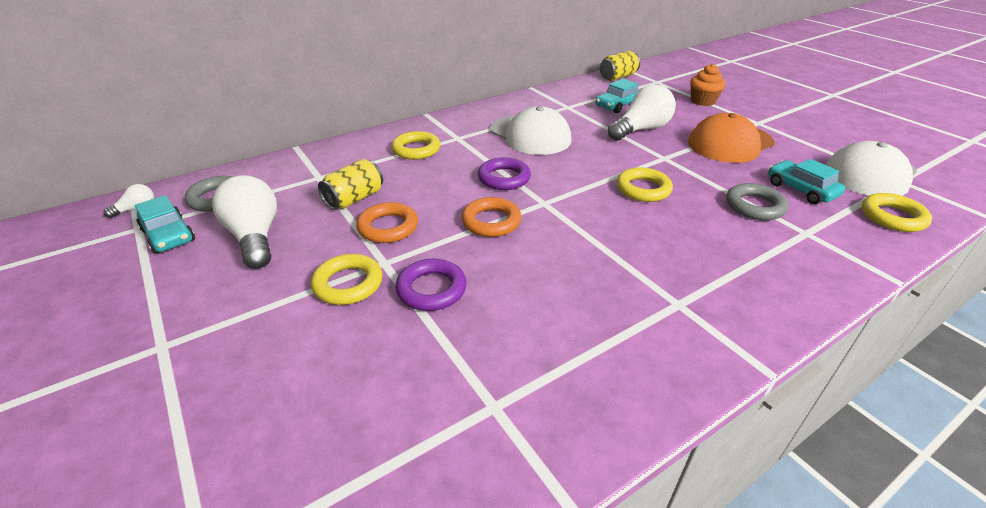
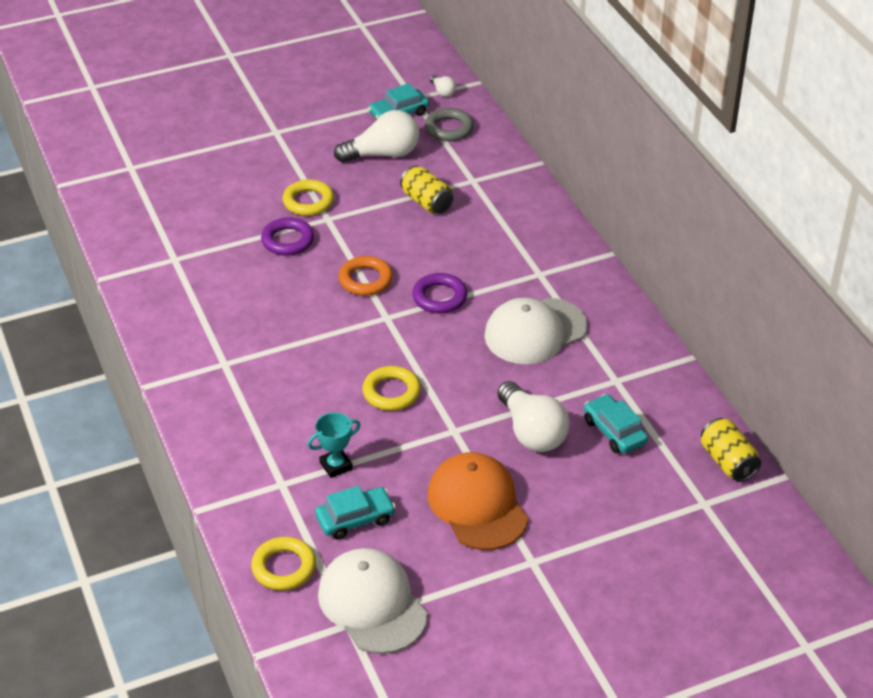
camera: 100 degrees right, 5 degrees up
orange ring [356,202,418,243] -> none
yellow ring [391,131,440,160] -> none
orange cupcake [690,64,726,106] -> none
grey ring [726,183,789,220] -> turquoise trophy [308,412,360,478]

